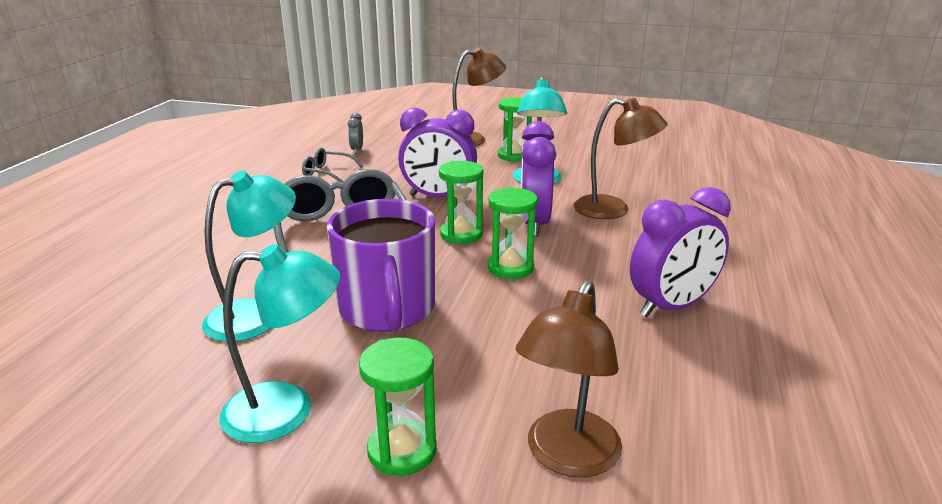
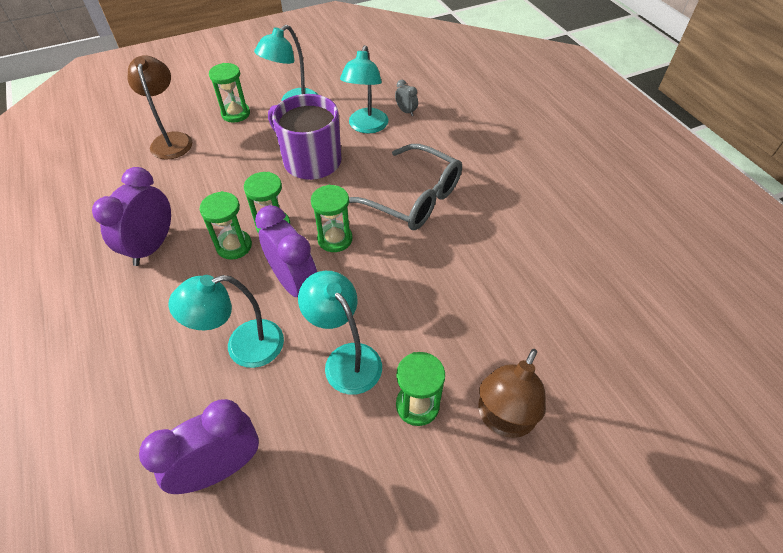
camera: 140 degrees right, 25 degrees up
grey glasses [302,148,363,183] -> none
grey clock [348,113,363,154] -> grey clock moved to [395,80,418,116]
purple clock [398,108,477,198] -> purple clock moved to [139,399,259,494]
brown lamp [573,98,668,219] -> turquoise lamp [168,275,284,368]
none -> green hourglass [199,191,252,260]

